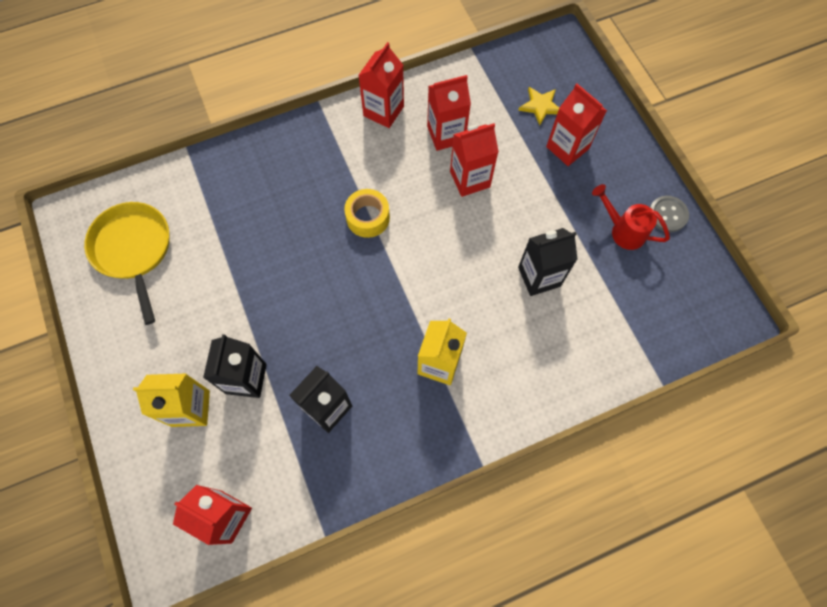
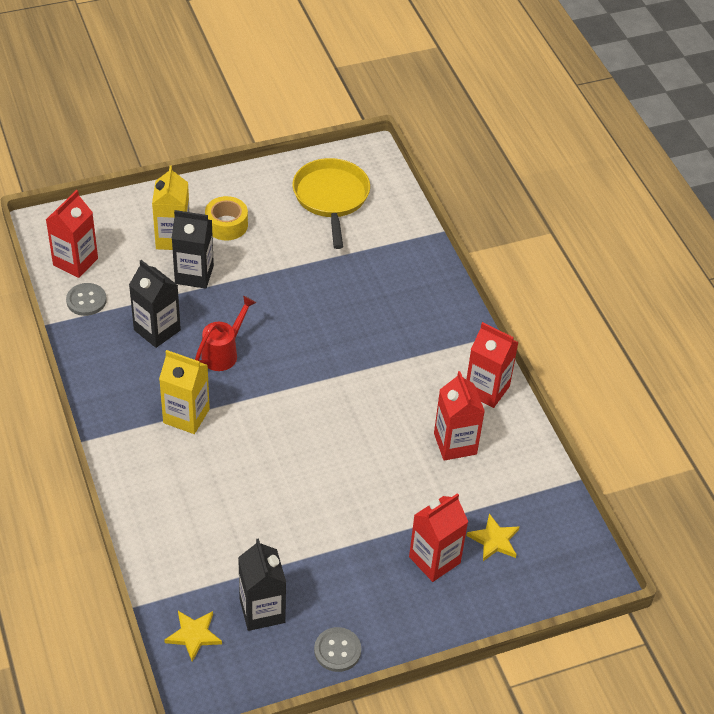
camera: 90 degrees right, 20 degrees down
yellow pan [84,202,170,325] -> yellow pan turned 75 degrees counterclockwise [292,158,370,249]
yellow tape [344,189,390,238] -> yellow tape moved to [205,196,248,240]
red carton [450,123,499,197] -> none
black carton [518,228,578,296] -> black carton moved to [238,538,286,631]
red watering can [592,184,670,250] -> red watering can moved to [195,296,256,371]
none -> grey button [66,283,107,316]
none -> yellow star [164,611,222,662]

